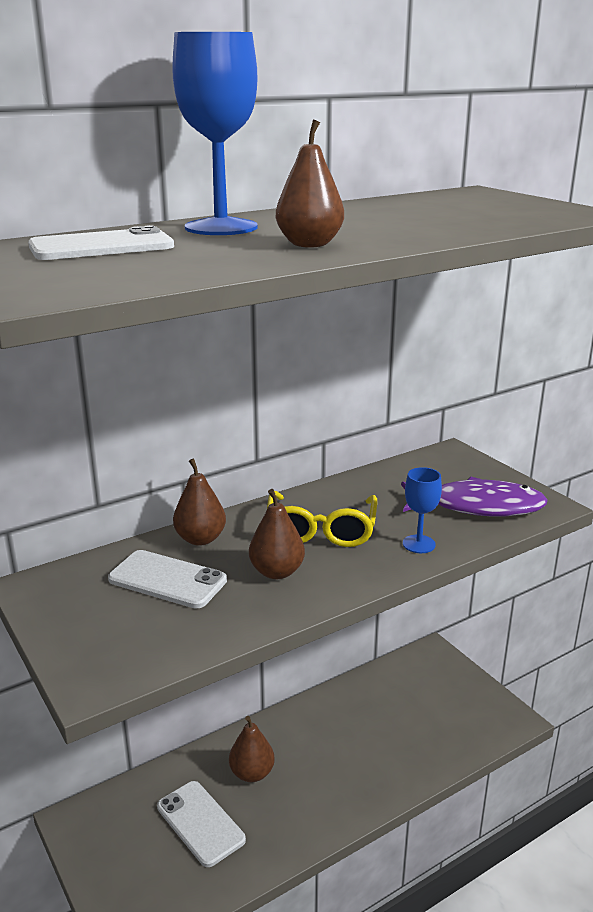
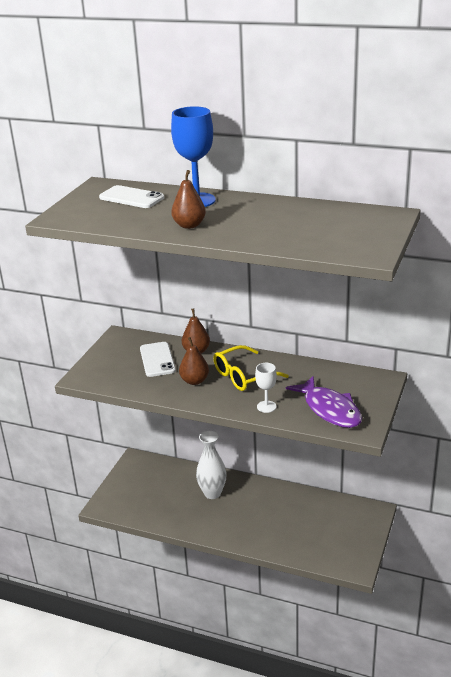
camera: 55 degrees right, 5 degrees up
white phone [157,781,246,867] -> none
brown pear [229,716,275,782] -> white vase [196,431,227,499]
blue goblet [403,467,442,553] -> white goblet [255,363,277,413]

